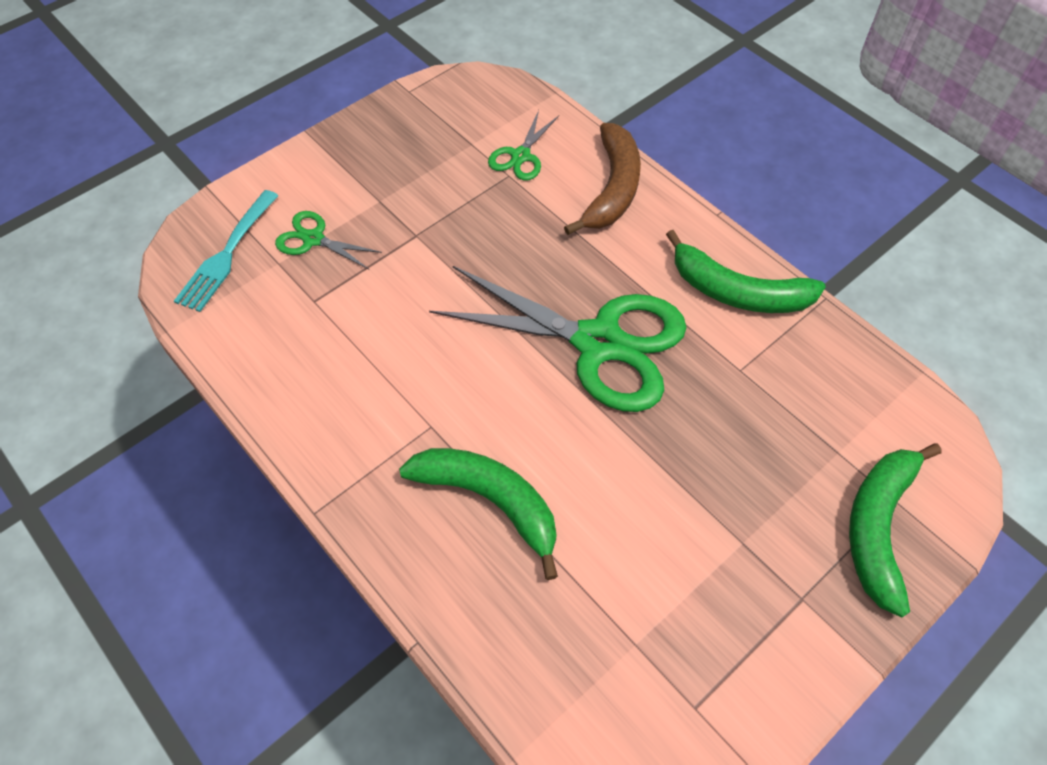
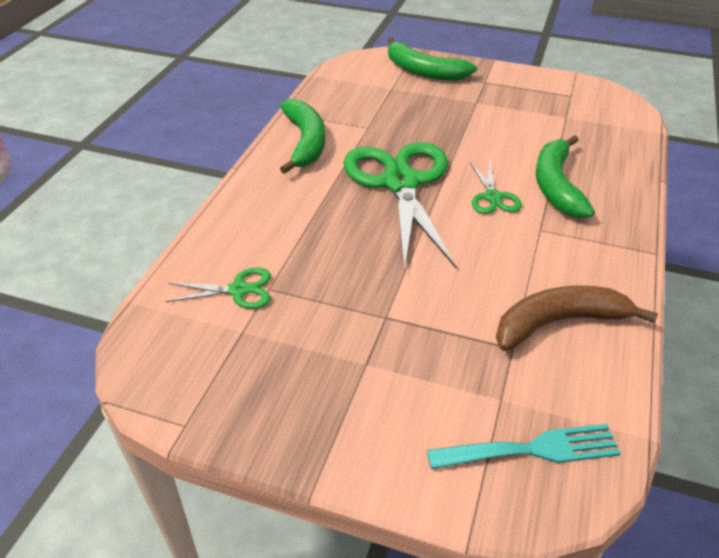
camera: 120 degrees left, 15 degrees down
green scissors [275,211,382,269] -> green scissors moved to [470,160,522,214]
brown banana [564,123,641,235] -> brown banana moved to [496,286,658,351]
green banana [849,444,942,617] -> green banana turned 45 degrees clockwise [388,37,477,81]

